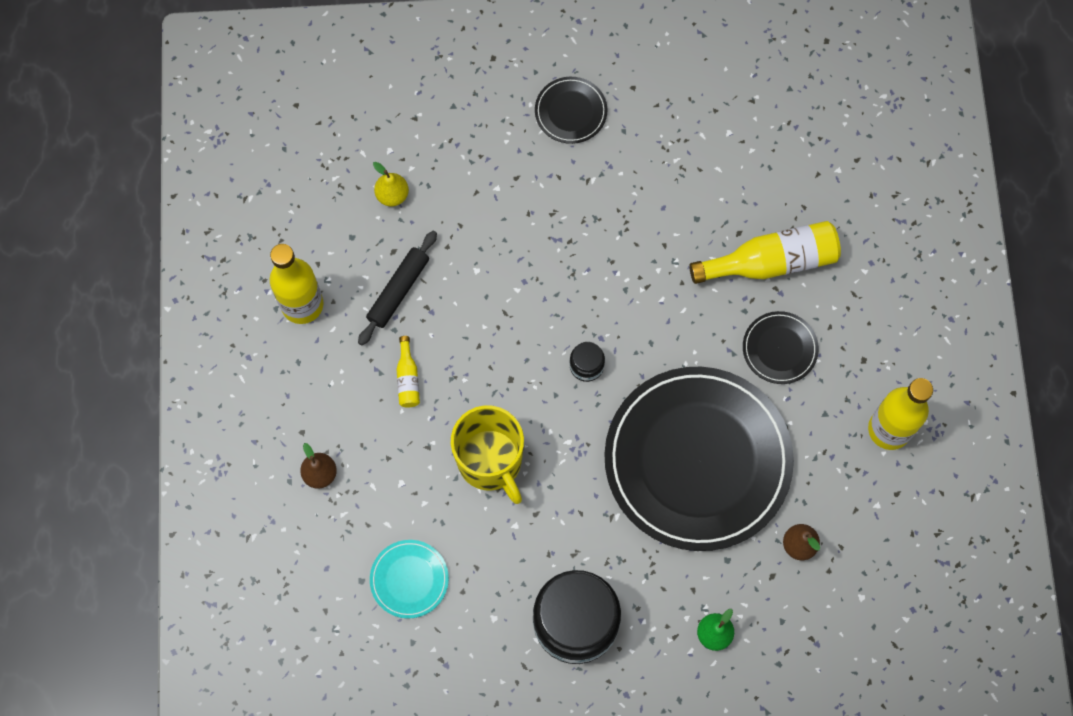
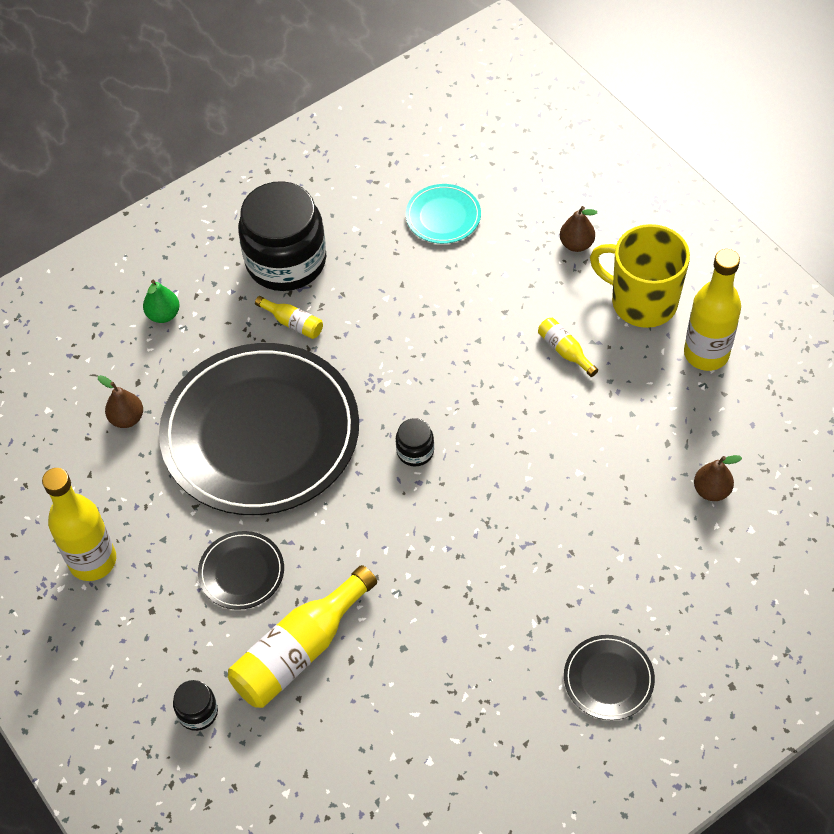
camera: 150 degrees right, 15 degrees down
black rolling pin [358,231,437,345] -> none
yellow pear [373,162,409,207] -> brown pear [694,455,742,501]
yellow mug [451,405,524,504] -> yellow mug moved to [590,224,690,328]
none -> black jar [173,680,218,731]
none -> yellow bottle [255,296,323,339]

